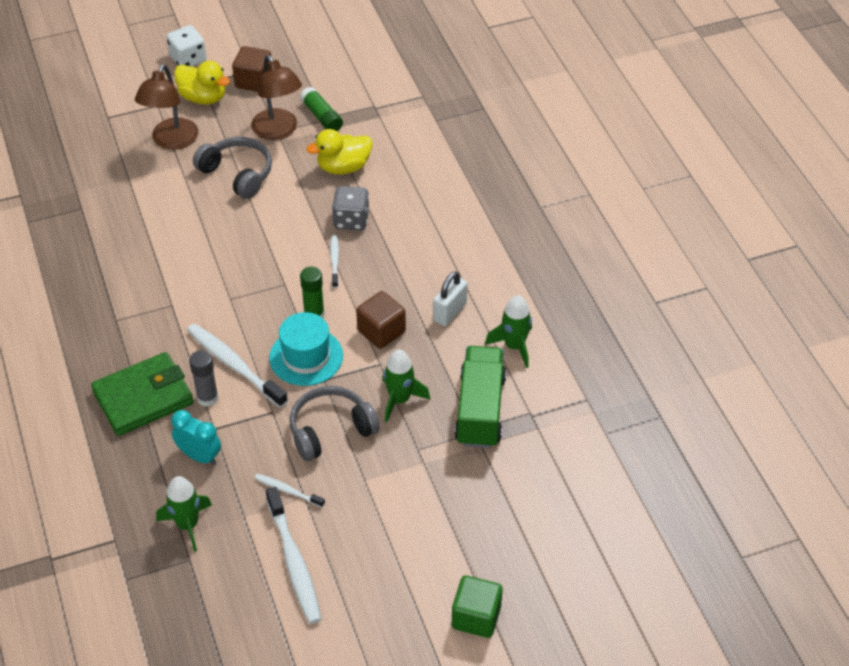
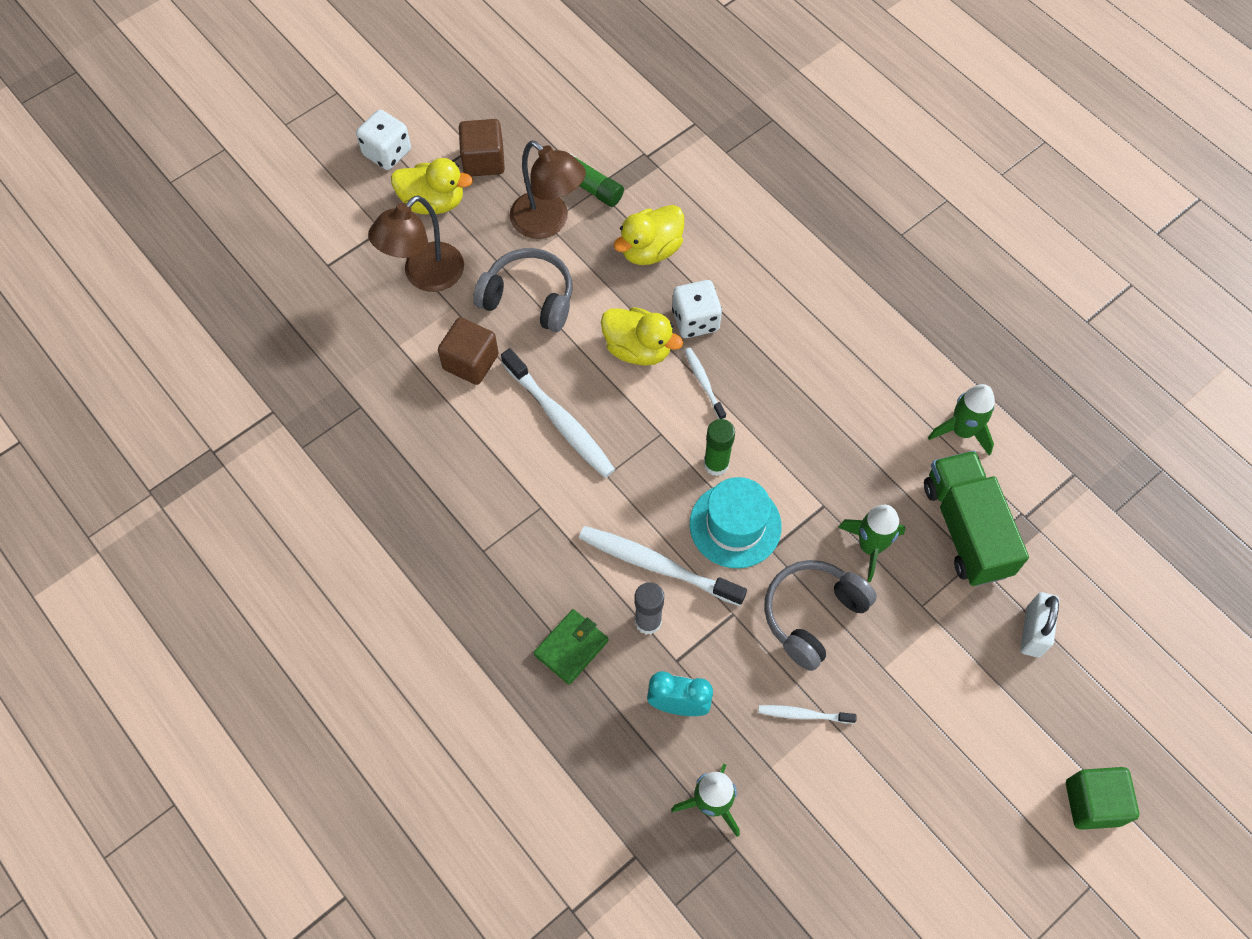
camera: 20 degrees left, 15 degrees up
green wallet [91,352,194,436] -> green wallet [534,609,608,685], size x0.57
brown lamp [135,64,198,150] -> brown lamp turned 45 degrees clockwise [368,195,464,292]
white toothbrush [266,487,321,624] -> white toothbrush moved to [501,348,615,478]
grey dice [332,186,369,231] -> white dice [672,280,722,338]
brown cube [356,291,406,349] -> brown cube moved to [438,317,499,385]
white padlock [433,271,467,326] -> white padlock moved to [1021,592,1059,657]
none -> yellow duck [601,307,683,366]

